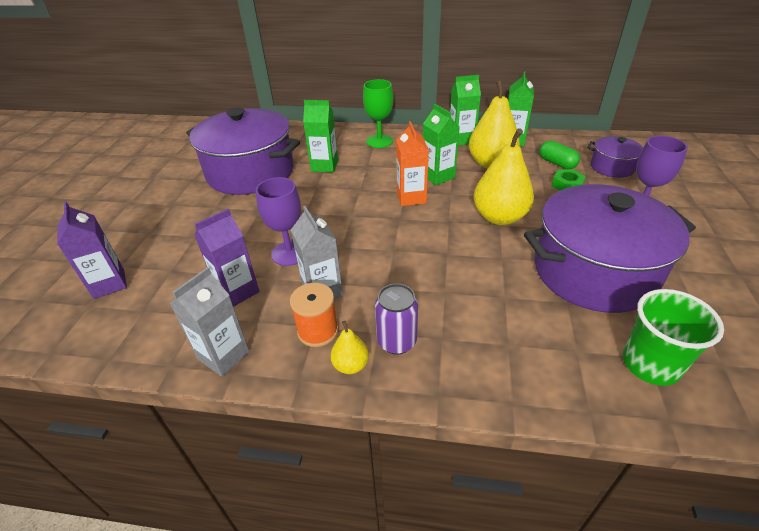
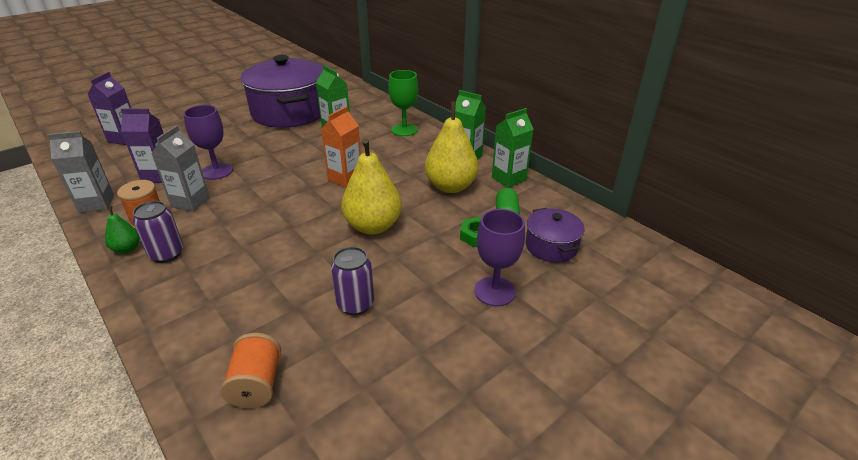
camera: 40 degrees right, 5 degrees down
yellow pear [330,321,369,374] -> green pear [105,206,140,254]
green carton [423,104,460,185] -> none
purple pot [524,184,696,313] -> purple can [331,247,374,315]
green cup [623,289,724,386] -> orange spool [221,333,281,408]

